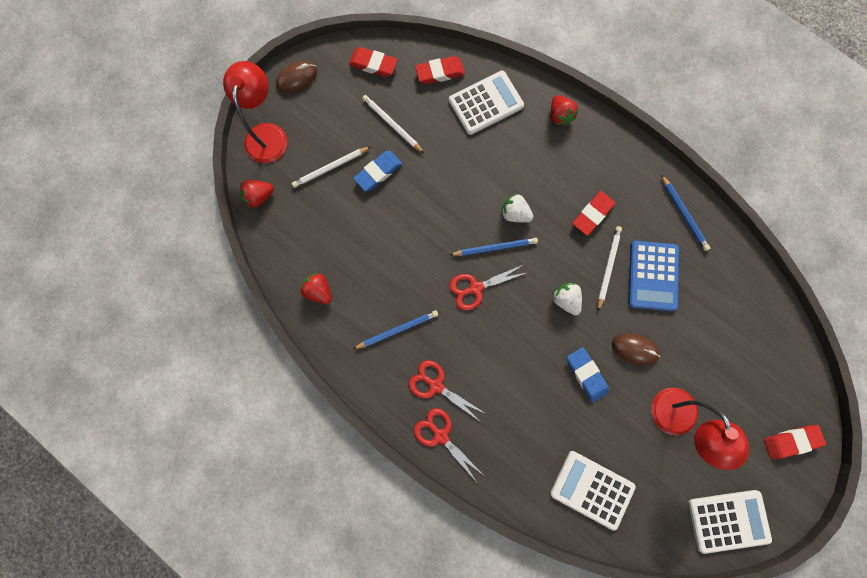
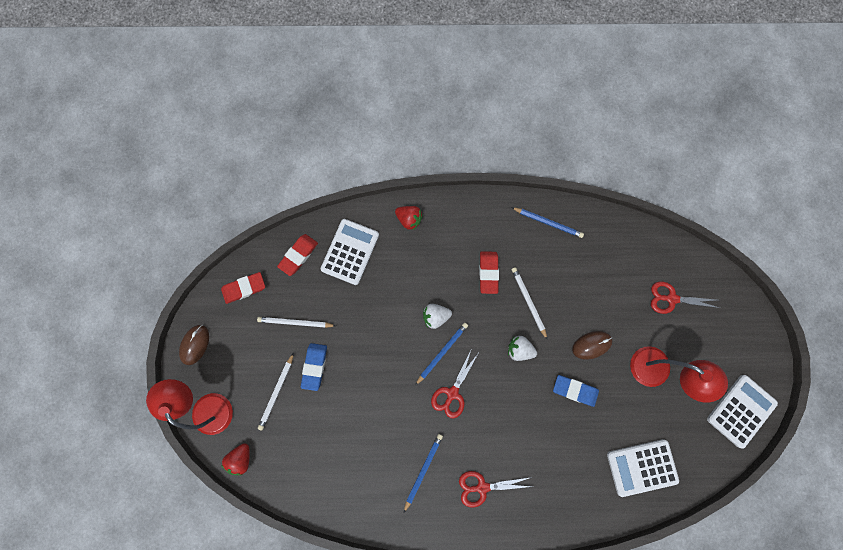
camera: 40 degrees left, 0 degrees up
red strawberry [300,273,332,304] -> none
red scissors [414,408,482,482] -> red scissors moved to [651,282,719,314]
blue calculator [628,241,679,311] -> none
red eraser [764,425,826,459] -> none

